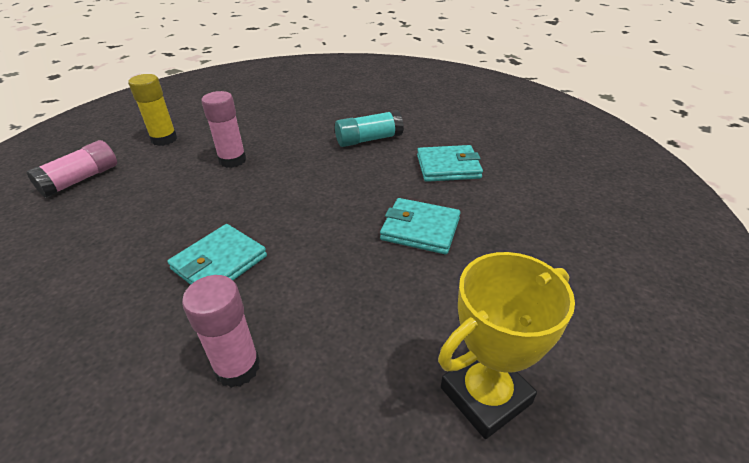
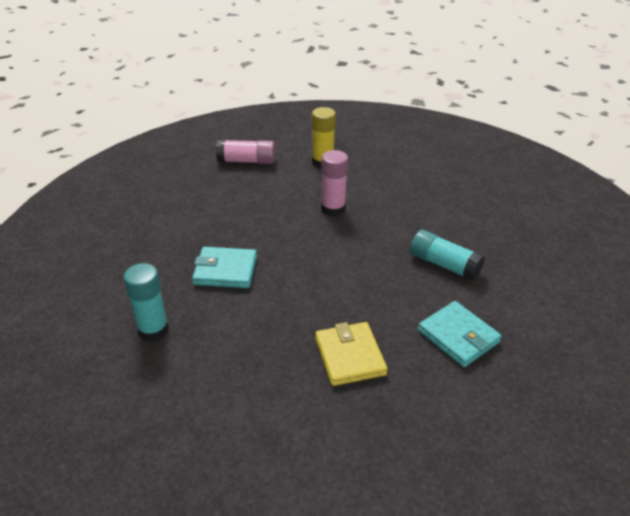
camera: 55 degrees right, 0 degrees up
pink glue stick [182,275,260,388] -> turquoise glue stick [123,263,169,341]
turquoise wallet [380,198,460,254] -> yellow wallet [315,322,388,386]
yellow trophy [438,252,575,439] -> none

